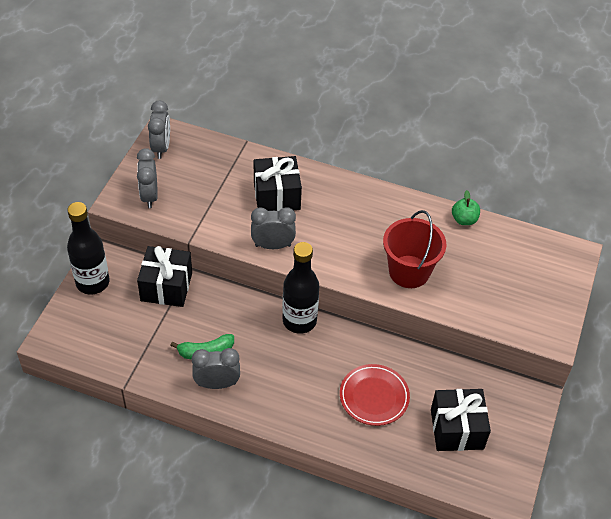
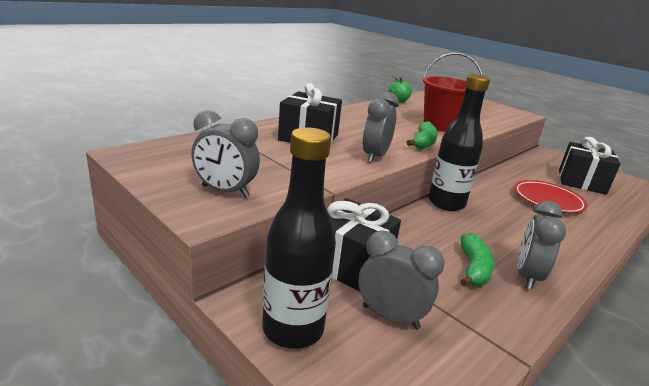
camera: 65 degrees left, 25 degrees down
grey clock [148,101,170,159] -> grey clock moved to [359,230,445,329]
none -> green banana [407,122,438,150]

